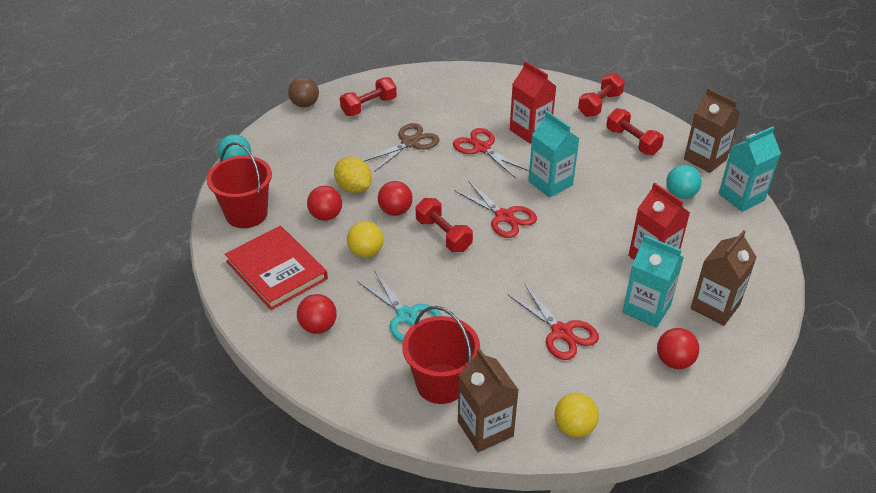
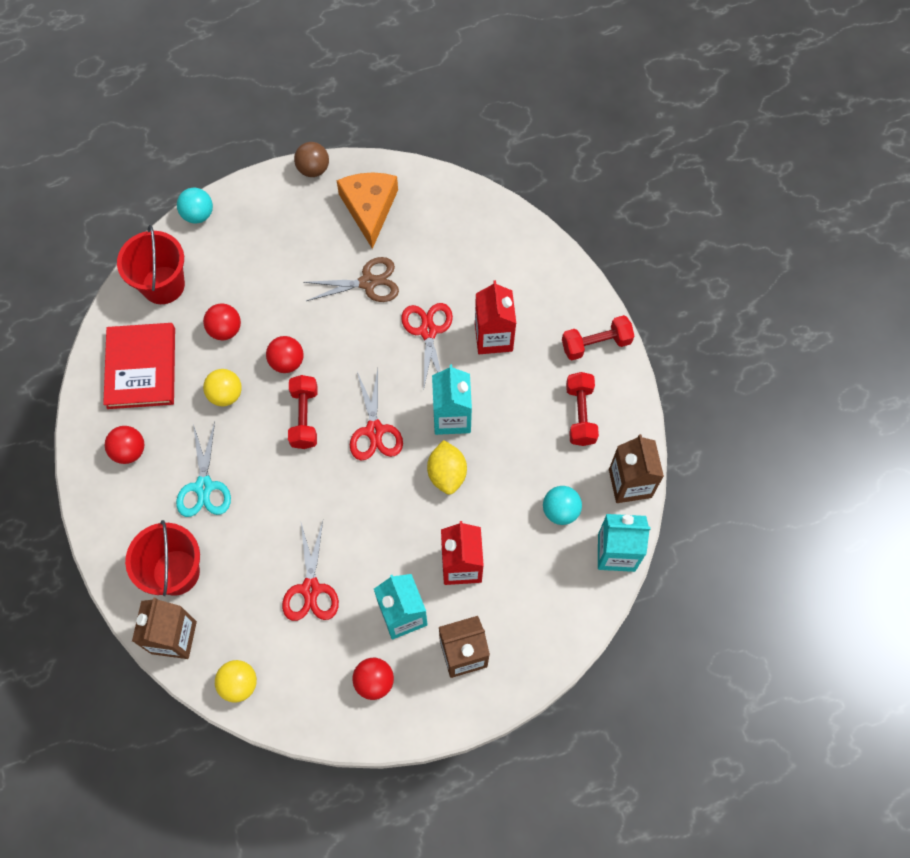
camera: 35 degrees right, 25 degrees up
yellow lemon [334,157,372,193] -> yellow lemon moved to [427,440,467,495]
red dumbbell [340,77,397,116] -> orange cheese [336,173,398,249]

